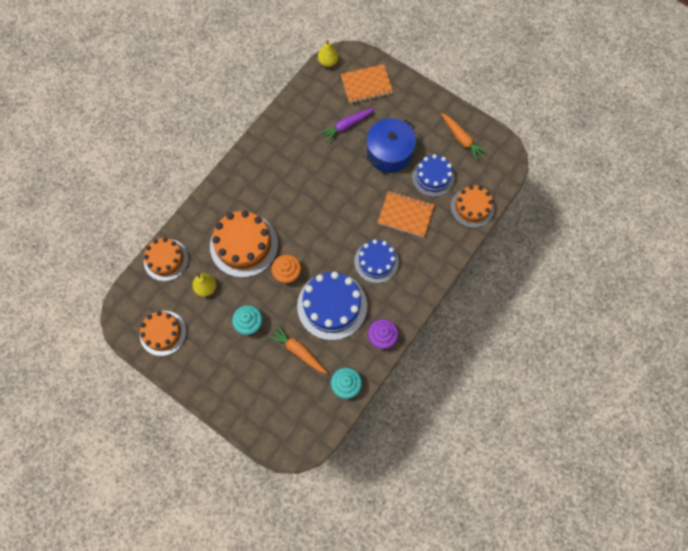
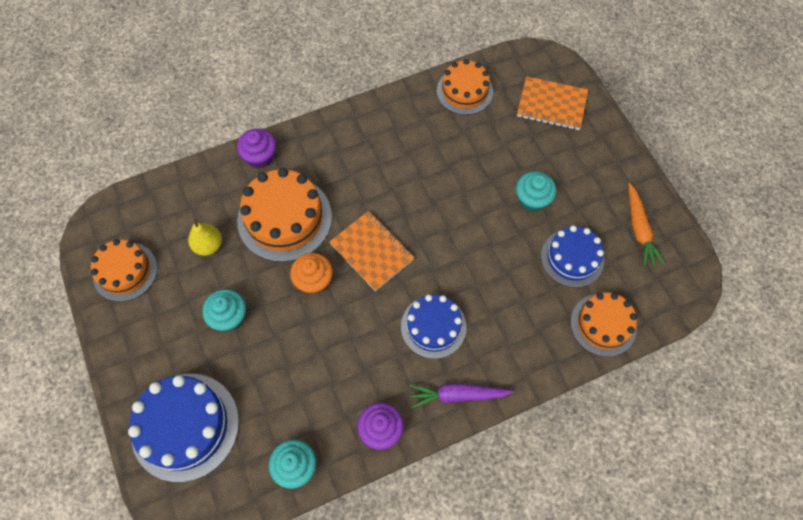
camera: 30 degrees right, 5 degrees down
orange cake [144,237,189,281] -> orange cake moved to [437,59,493,115]
orange carrot [268,325,327,374] -> none
blue cake [297,271,367,340] -> blue cake moved to [128,374,239,482]
yellow pear [318,40,338,67] -> none
purple carrot [319,107,375,143] -> purple carrot moved to [410,383,513,408]
blue pot [366,118,416,173] -> turquoise cupcake [516,171,556,212]
orange notebook [378,191,434,237] -> orange notebook moved to [329,211,415,291]
none -> purple cupcake [237,128,276,168]

